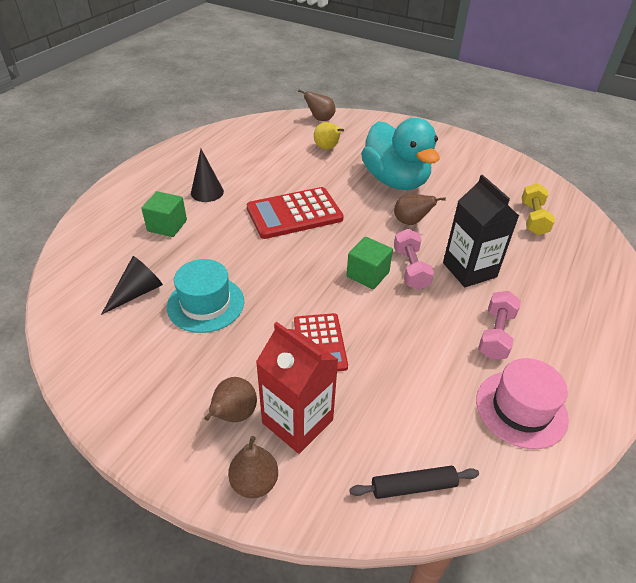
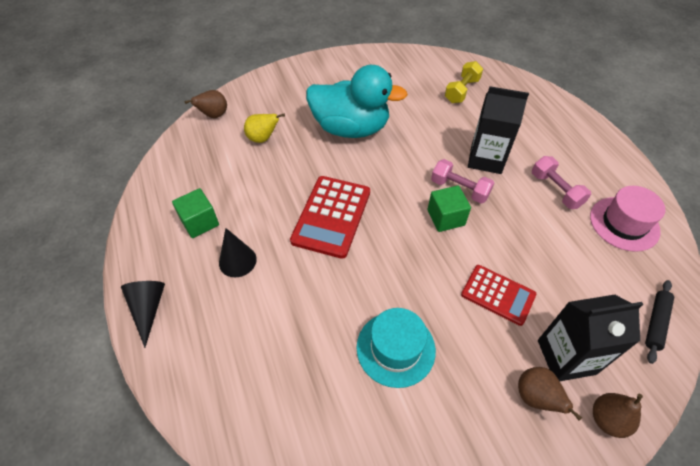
camera: 50 degrees left, 10 degrees up
black cone [101,256,163,315] -> black cone moved to [121,281,165,348]
green cube [141,191,187,237] -> green cube moved to [172,188,219,238]
red carton [256,322,339,454] -> black carton [538,295,643,381]
brown pear [394,194,446,225] -> none
yellow dumbbell [521,183,555,235] -> yellow dumbbell turned 75 degrees clockwise [445,61,483,103]

